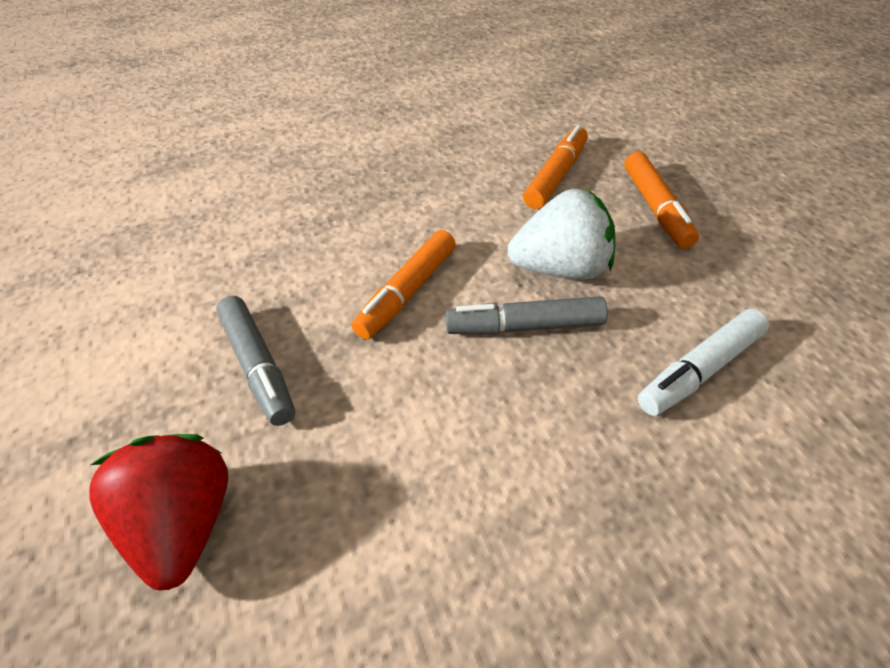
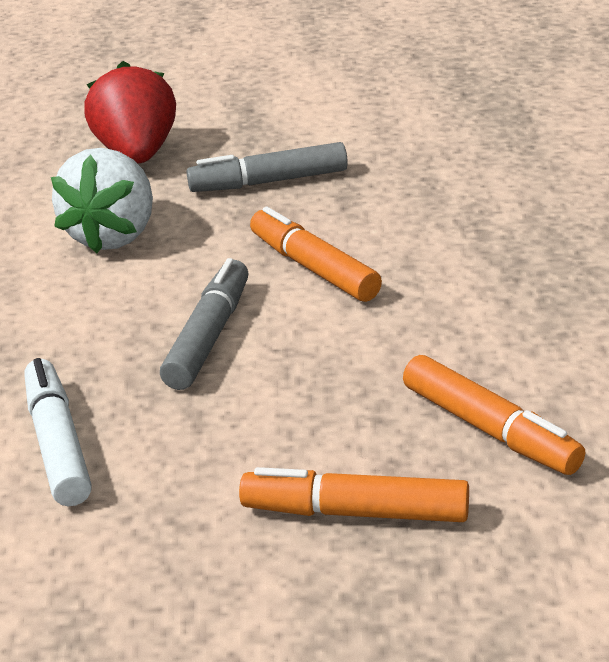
camera: 110 degrees right, 15 degrees down
red strawberry [89,434,229,590] -> red strawberry turned 105 degrees counterclockwise [84,61,176,163]
white strawberry [508,189,615,280] -> white strawberry moved to [51,148,153,254]

